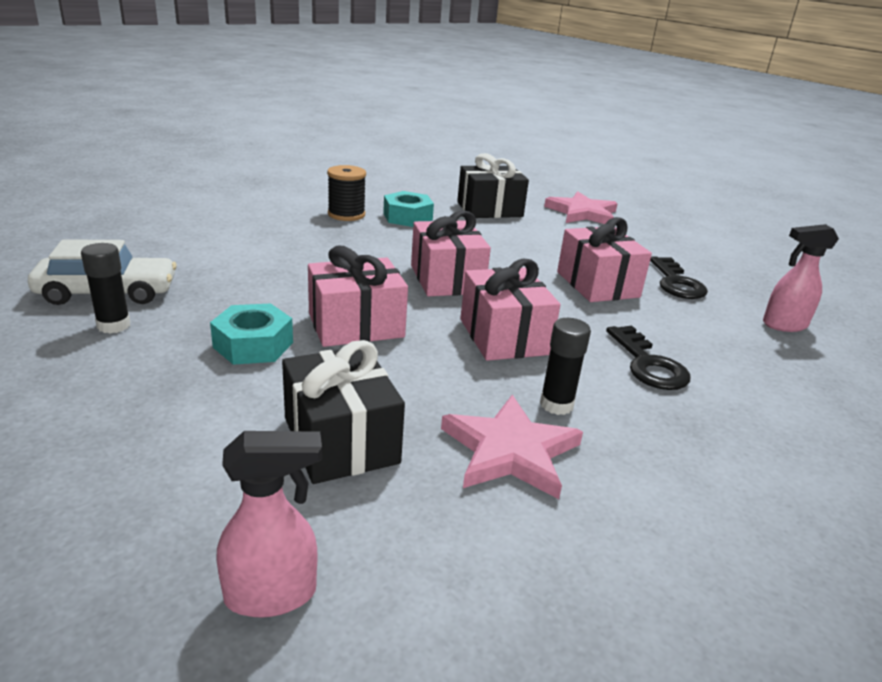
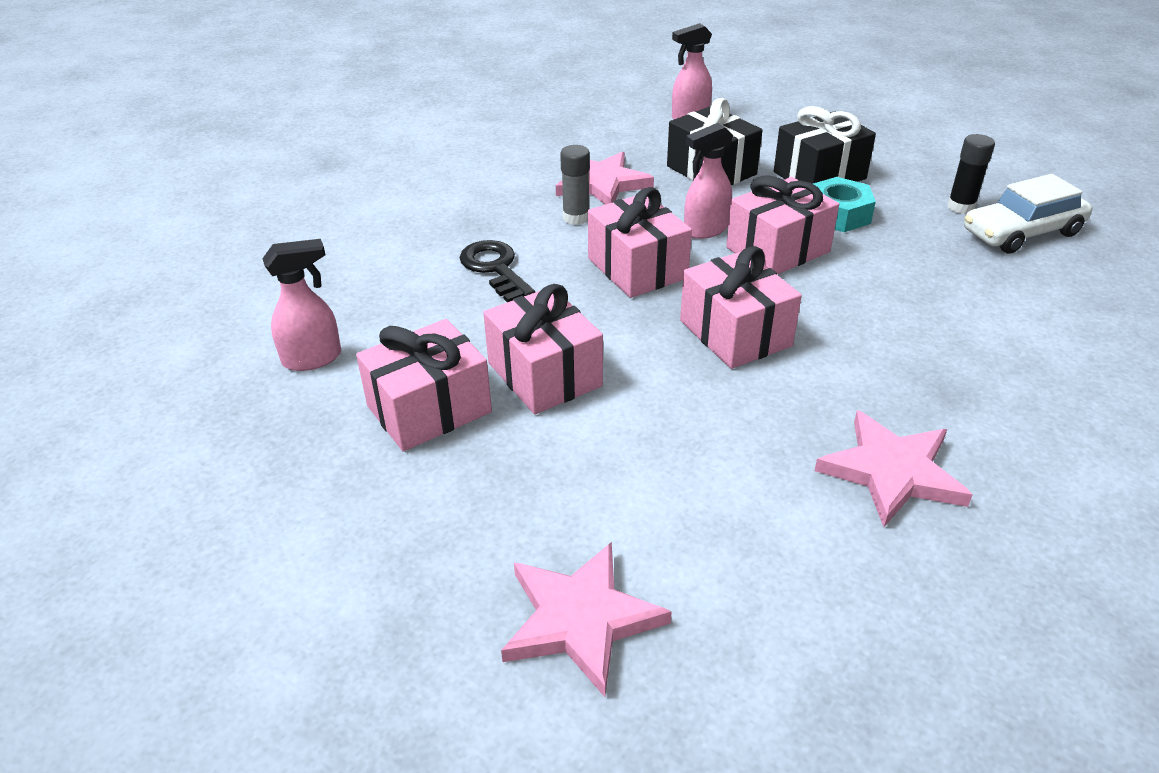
camera: 170 degrees right, 10 degrees up
black spool [327,165,366,221] -> none
turquoise nut [383,191,434,227] -> pink star [814,410,973,527]
black gift [457,153,529,218] -> black gift moved to [774,106,876,184]
black glue stick [540,318,591,415] -> grey glue stick [560,145,590,225]
black key [650,257,708,299] -> pink gift [356,319,492,451]
none -> pink spray bottle [684,123,733,239]

